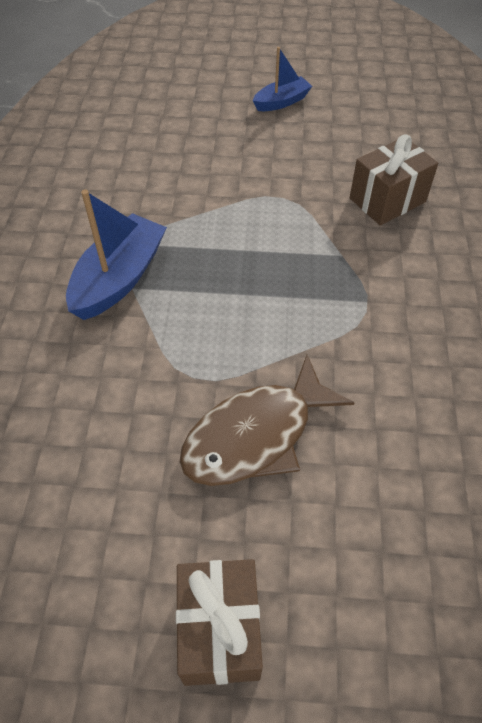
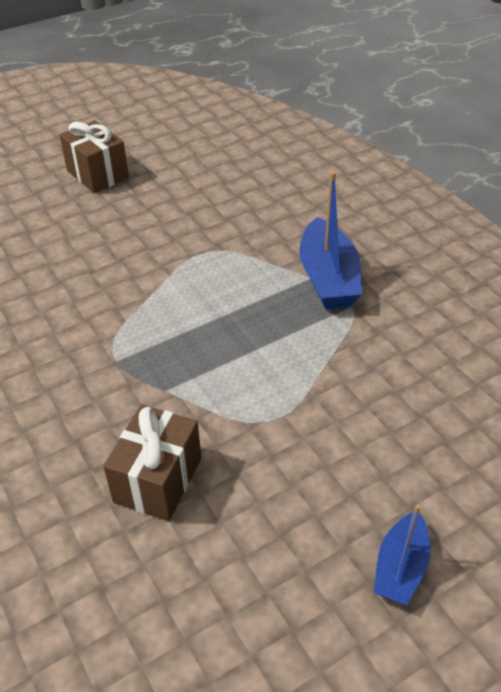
camera: 145 degrees right, 10 degrees down
brown fish [180,355,355,486] -> none

